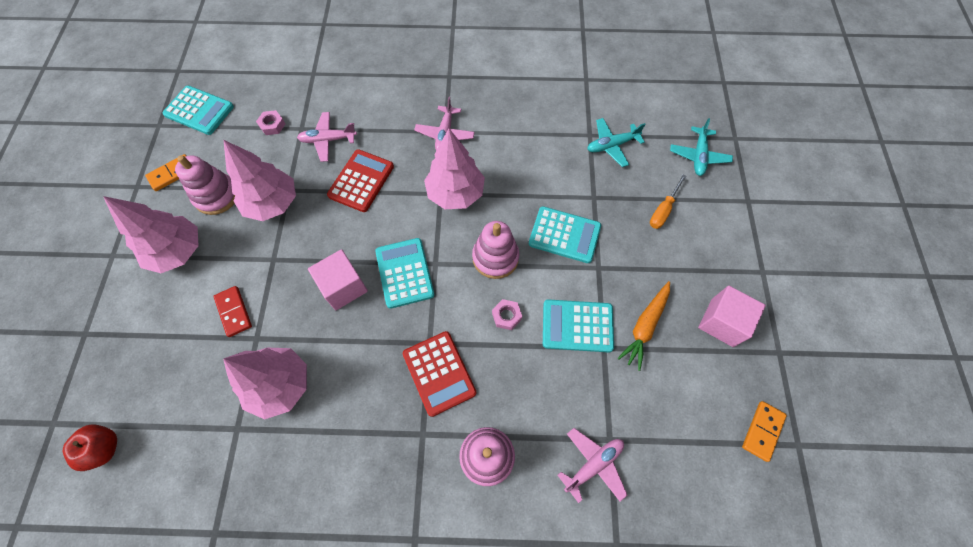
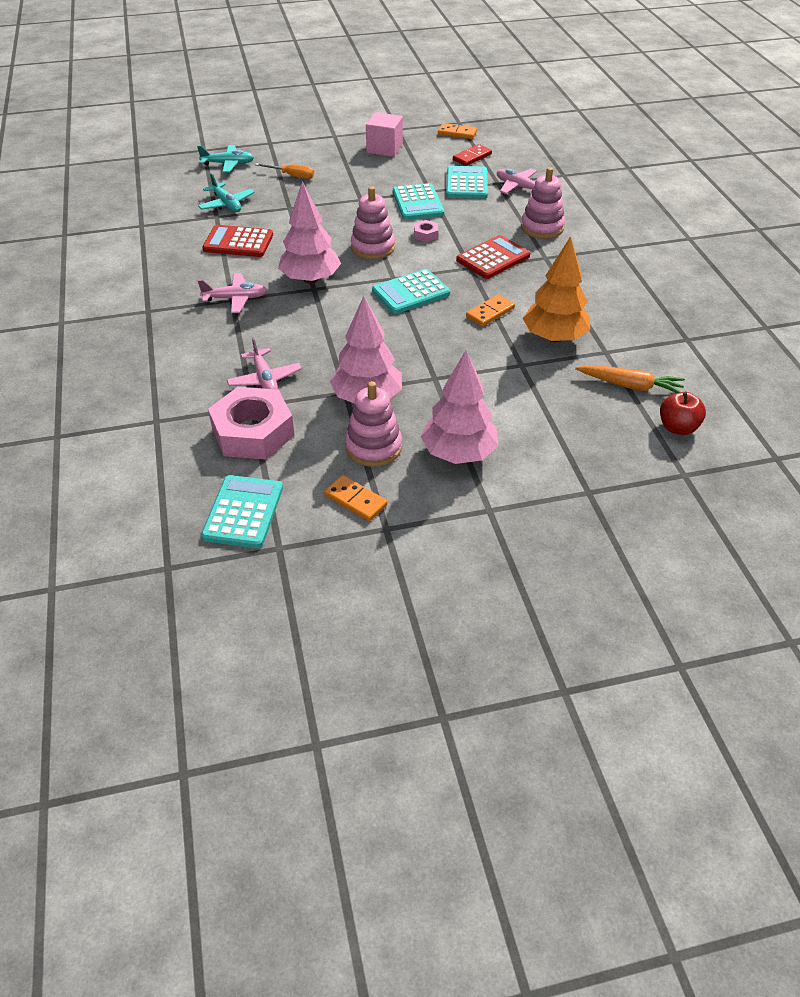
camera: 105 degrees left, 20 degrees down
red domino [213,286,252,337] -> red domino moved to [453,144,492,166]
pink tree [223,348,307,419] -> orange tree [523,236,590,342]
pink nut [256,110,285,135] -> pink nut [208,387,295,460], size x2.40
pink cube [308,249,368,310] -> none
red calculator [327,149,394,212] -> red calculator moved to [202,225,273,257]
turquoise calculator [529,206,601,263] -> turquoise calculator moved to [446,166,488,199]
orange carrot [617,281,670,371] -> orange carrot moved to [575,365,685,393]
none -> orange domino [466,294,515,327]

